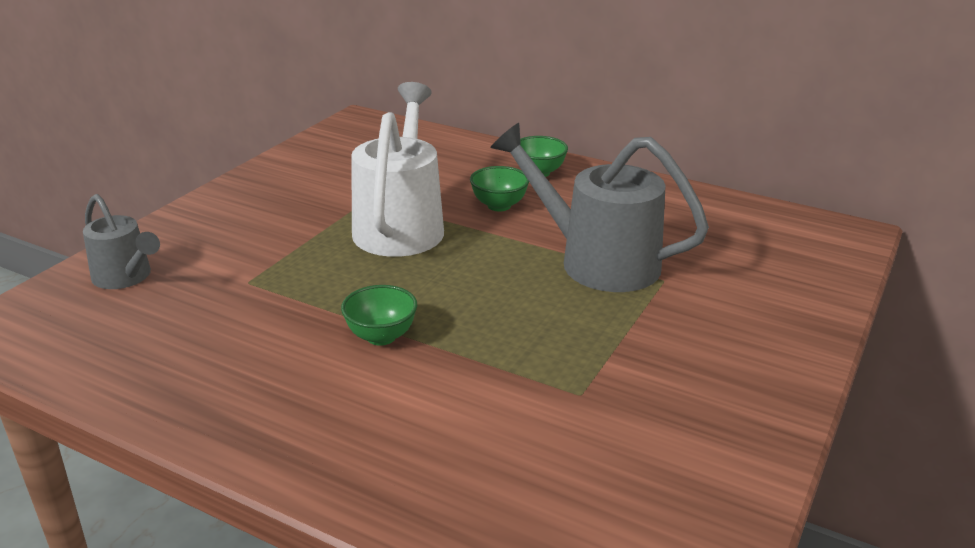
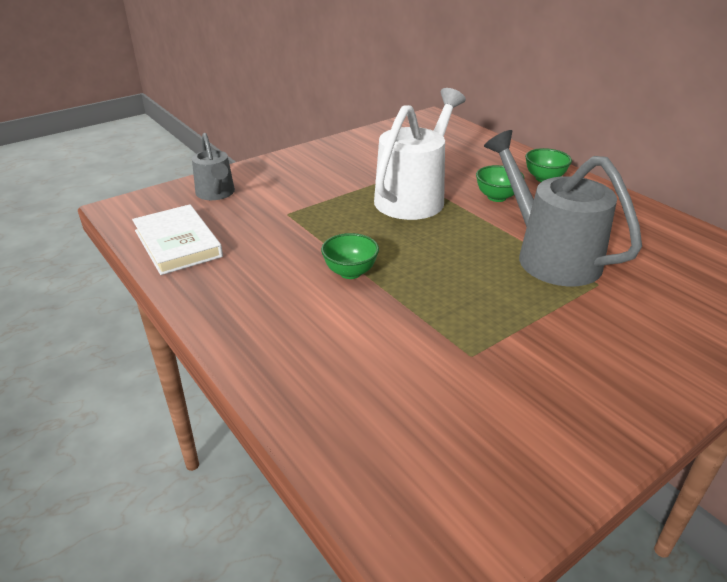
camera: 25 degrees right, 5 degrees up
none -> white book [132,204,223,275]

